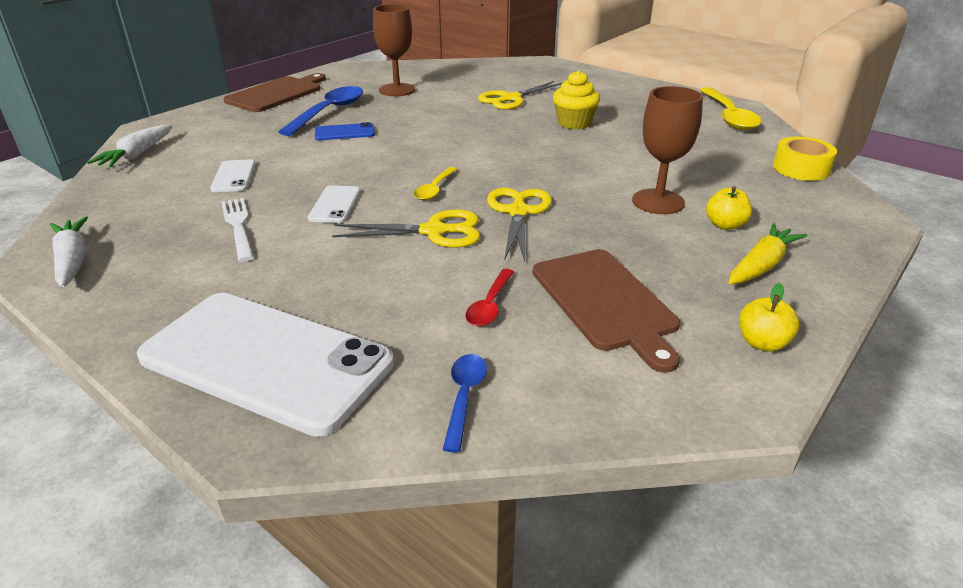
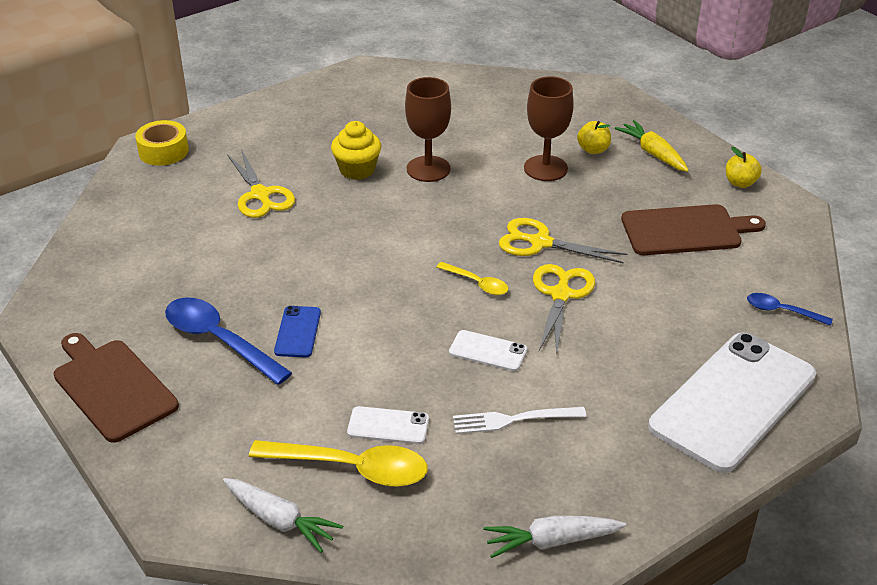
camera: 75 degrees left, 5 degrees up
brown goblet [373,4,415,96] -> brown goblet moved to [405,77,451,182]
red spoon [466,269,514,327] -> none
yellow spoon [700,87,761,130] -> yellow spoon moved to [249,440,428,487]
yellow tape [773,137,837,181] -> yellow tape moved to [135,120,189,166]

